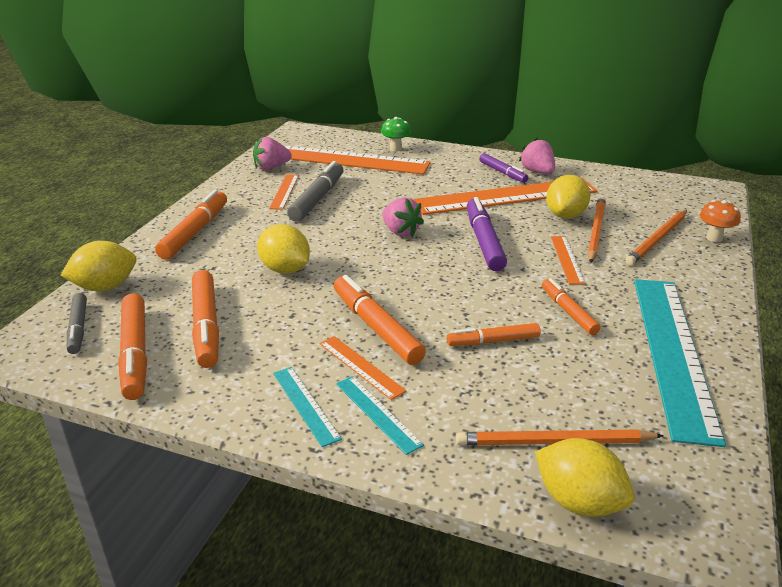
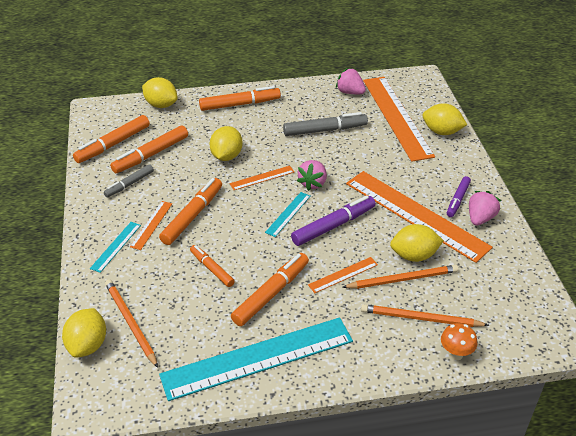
camera: 60 degrees right, 10 degrees up
grey marker [67,293,87,354] -> grey marker moved to [104,164,154,197]
orange ruler [269,174,299,210] -> orange ruler moved to [230,166,294,190]
turquoise ruler [273,367,342,447] -> turquoise ruler moved to [265,192,310,237]
green mushroom [381,117,411,152] -> yellow lemon [423,103,467,135]
orange marker [542,278,601,335] -> orange marker [231,253,309,326], size x1.61

